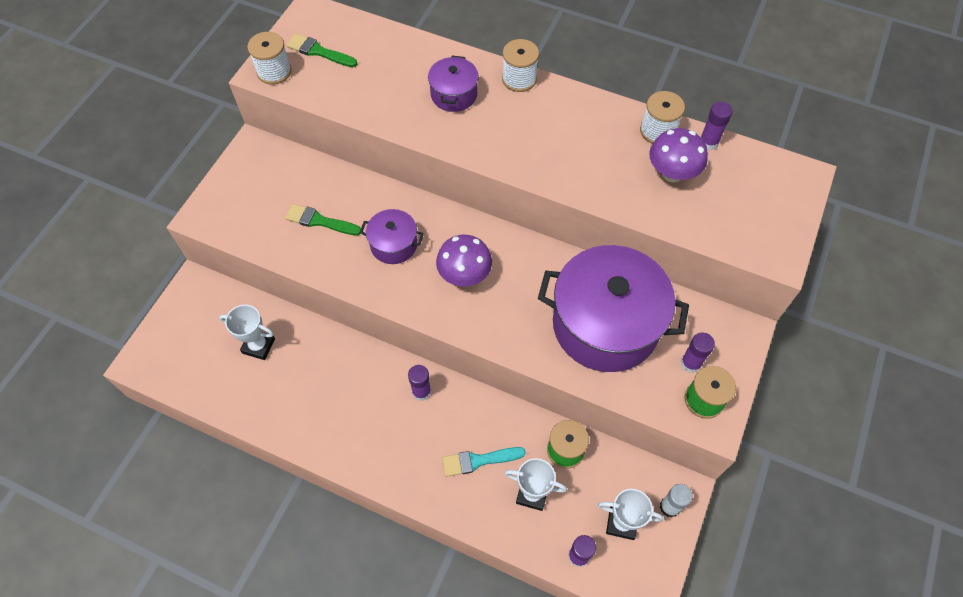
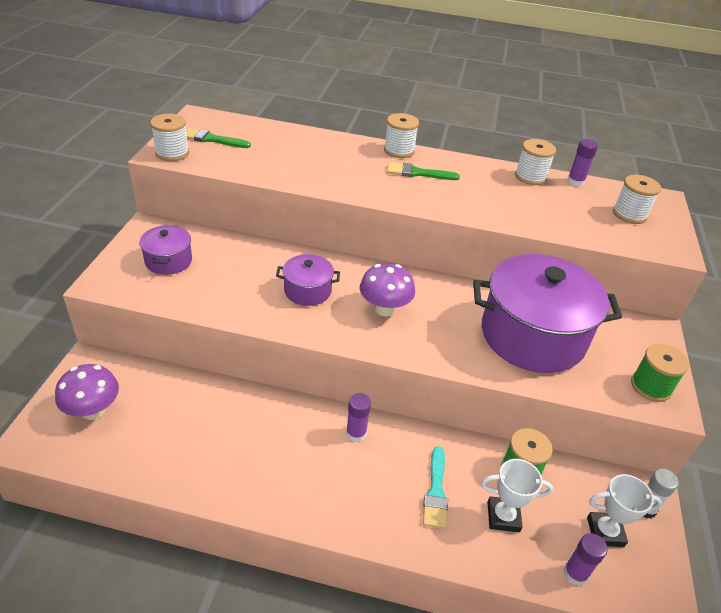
camera: 15 degrees left, 20 degrees down
white trophy [219,305,275,360] -> none
green brush [285,204,361,235] -> green brush moved to [387,162,460,180]
purple pot [428,56,479,112] -> purple pot moved to [139,225,192,275]
turquoise brush [442,447,526,477] -> turquoise brush turned 60 degrees counterclockwise [423,446,448,529]
purple mushroom [649,128,708,182] -> purple mushroom moved to [55,364,119,420]
purple glue stick [681,333,715,373] -> none
none -> white spool [613,174,661,224]

